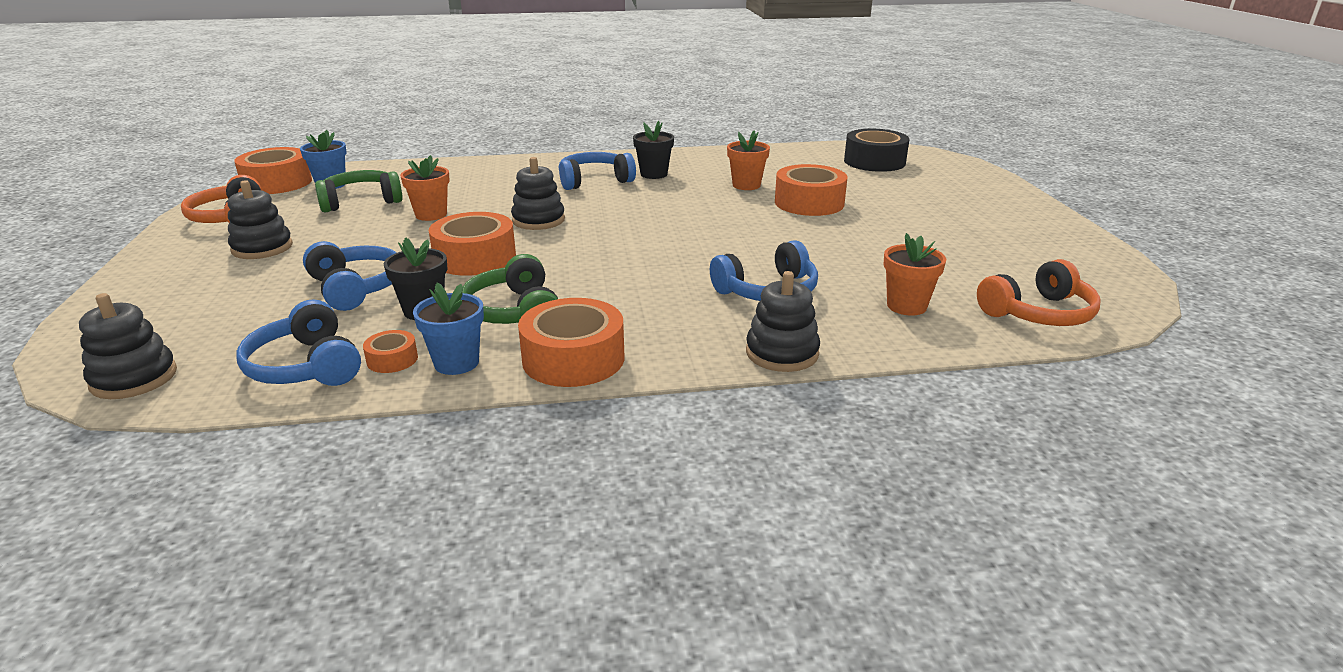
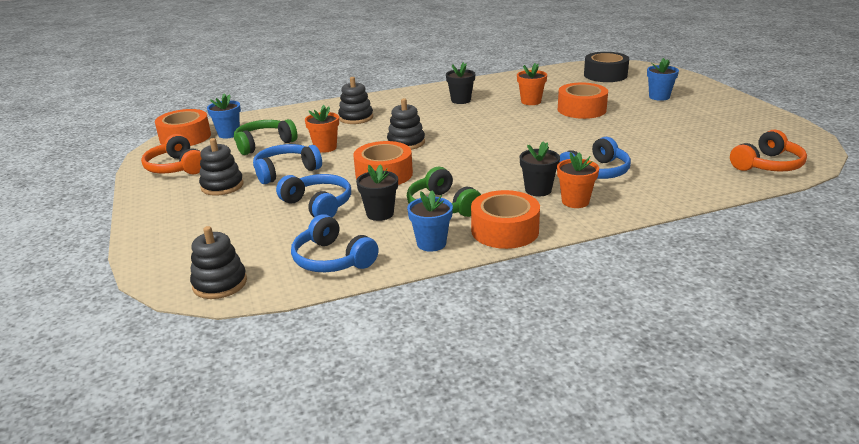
camera: 10 degrees left, 0 degrees up
orange tape [363,330,418,373] -> none
blue headphones [559,152,636,190] -> blue headphones moved to [253,144,322,184]
black stacking toy [746,271,820,372] -> black stacking toy moved to [338,77,373,124]
orange flower pot [883,233,946,316] -> orange flower pot moved to [557,152,599,208]
none -> black flower pot [520,141,560,196]
none -> blue flower pot [647,58,679,101]

